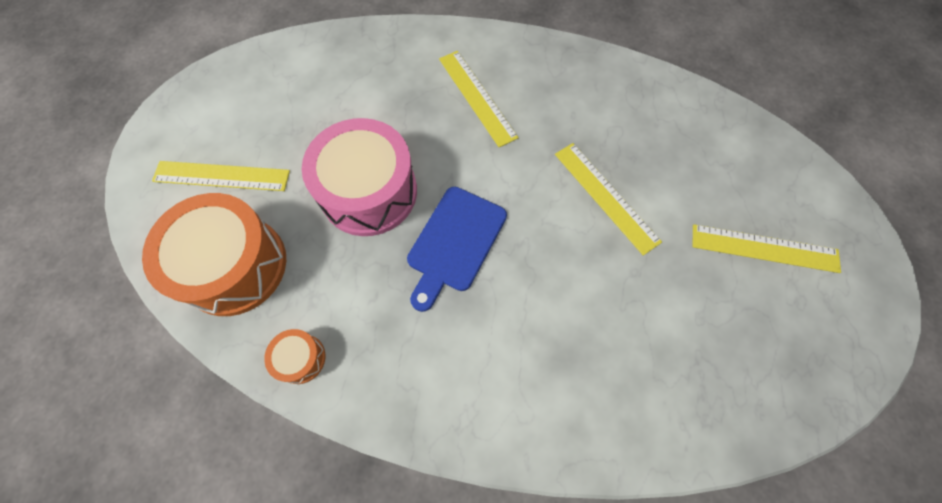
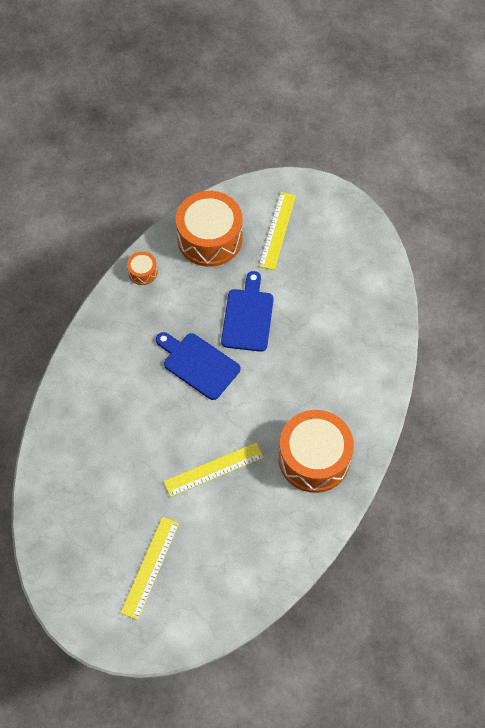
camera: 100 degrees right, 5 degrees down
pink drum [302,118,417,236] -> blue cutting board [221,271,274,352]
yellow ruler [439,51,519,148] -> none
none -> orange drum [279,410,354,493]

